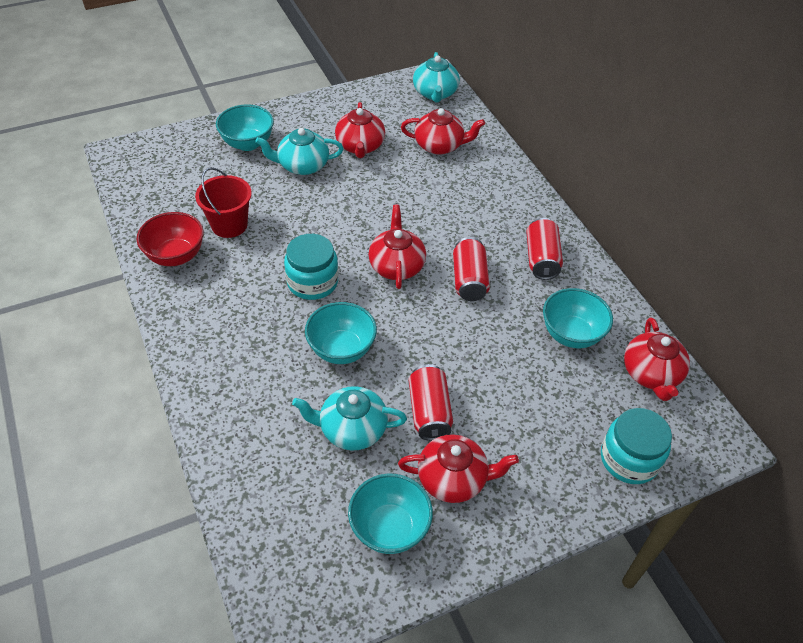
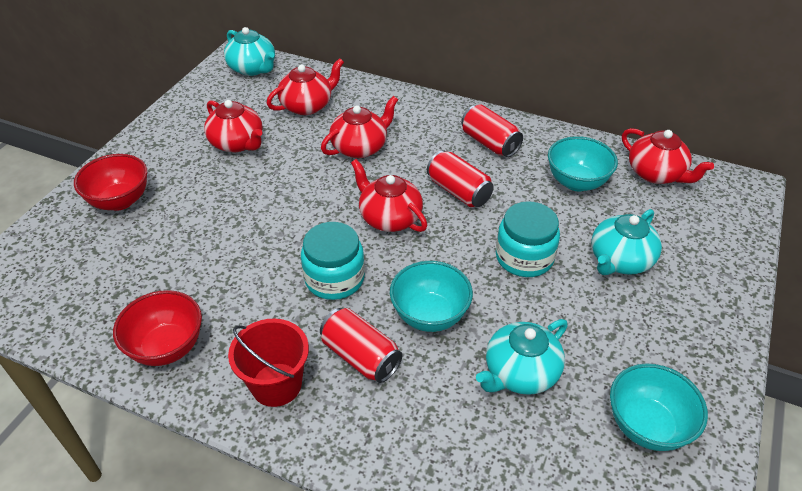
camera: 40 degrees left, 5 degrees down
red bucket [195,167,252,238] -> red bucket moved to [228,319,309,407]
turquoise bowl [216,104,274,151] -> red bowl [74,154,147,211]
turquoise teapot [255,128,343,175] -> turquoise teapot moved to [591,209,662,275]
red teapot [398,434,519,503] -> red teapot moved to [321,96,398,158]
red can [409,364,453,441] -> red can moved to [320,308,402,383]
turquoise jar [601,408,672,484] -> turquoise jar moved to [496,201,560,277]

